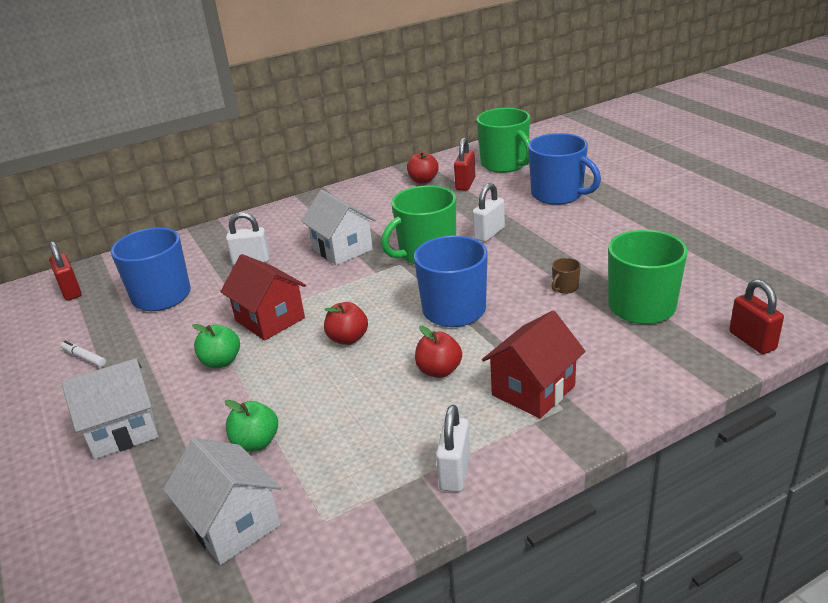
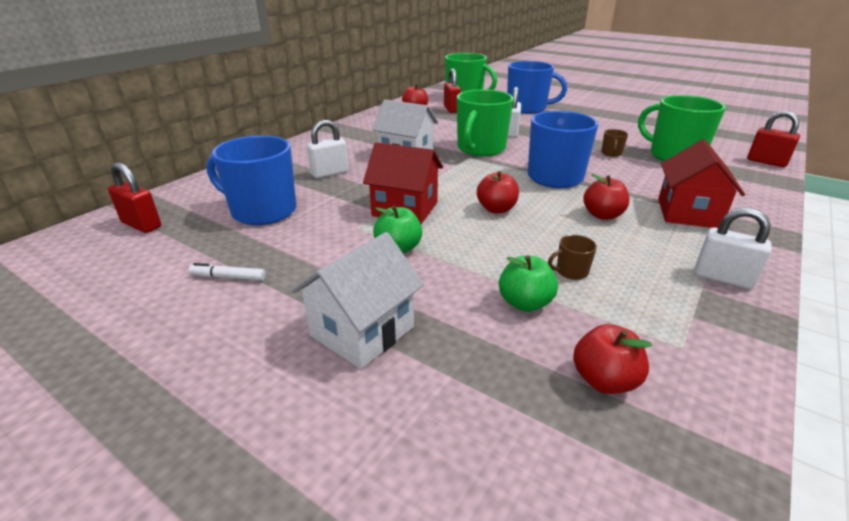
camera: 30 degrees left, 0 degrees up
white house [163,438,281,565] -> red apple [573,324,652,394]
white padlock [436,405,470,492] -> white padlock turned 45 degrees counterclockwise [695,207,772,289]
none -> brown mug [548,235,597,280]

